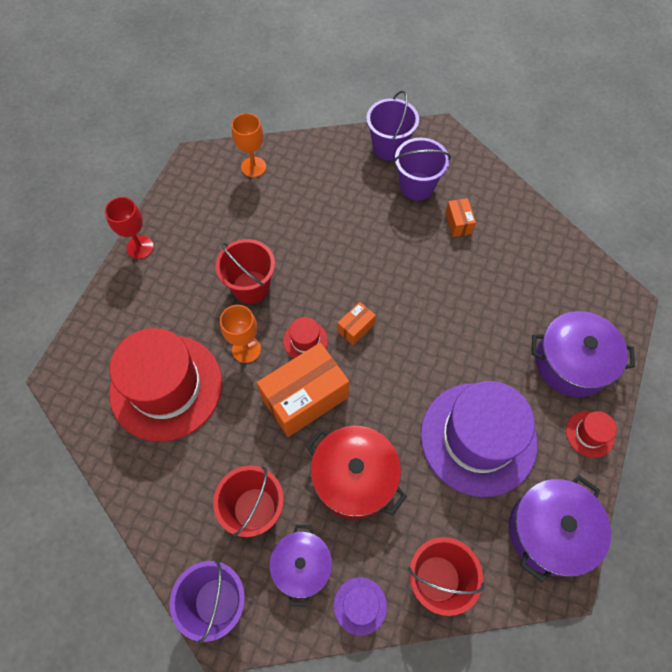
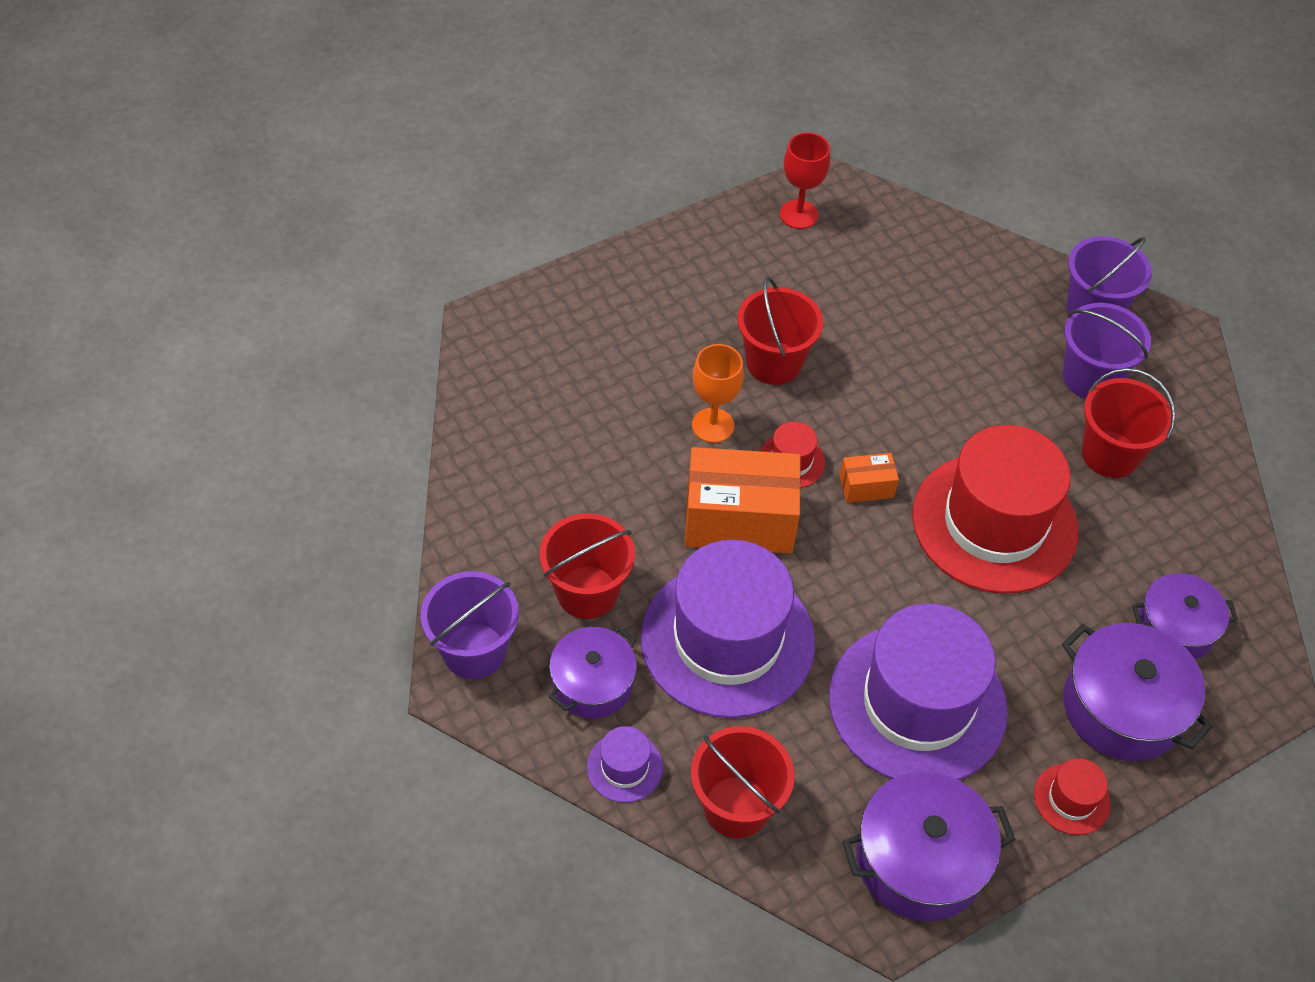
camera: 35 degrees right, 10 degrees down
red goblet [105,197,154,259] -> red goblet moved to [780,132,830,229]
red hat [109,328,222,442] -> red hat moved to [912,425,1078,594]
orange goblet [232,113,266,177] -> none
red pot [306,426,407,519] -> purple hat [640,540,815,718]
orange box [445,198,476,237] -> red bucket [1082,368,1175,478]
none -> purple pot [1132,573,1238,659]

